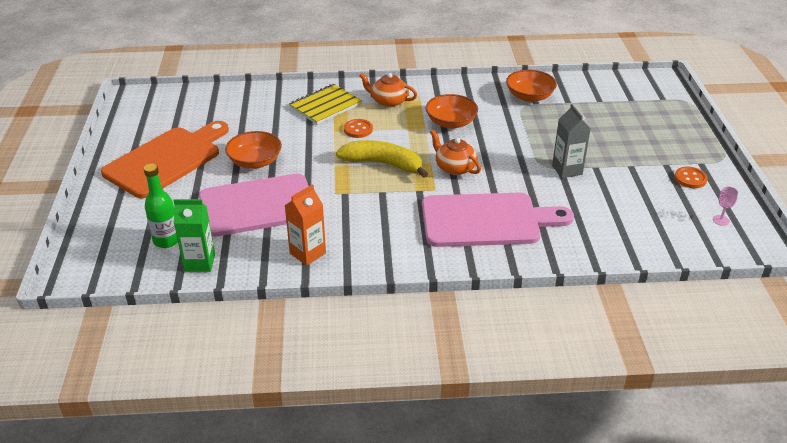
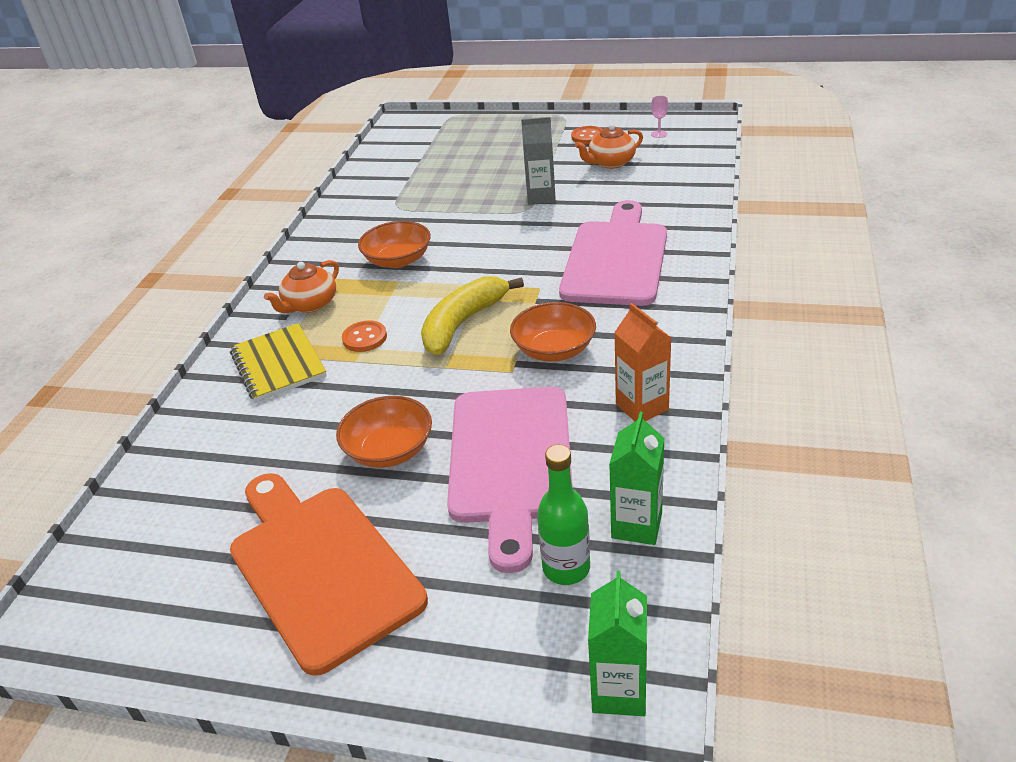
camera: 70 degrees left, 0 degrees up
orange teapot [430,130,481,175] -> orange teapot moved to [575,124,643,169]
orange bowl [506,70,557,102] -> orange bowl moved to [510,302,596,362]
none -> green carton [588,571,647,716]

